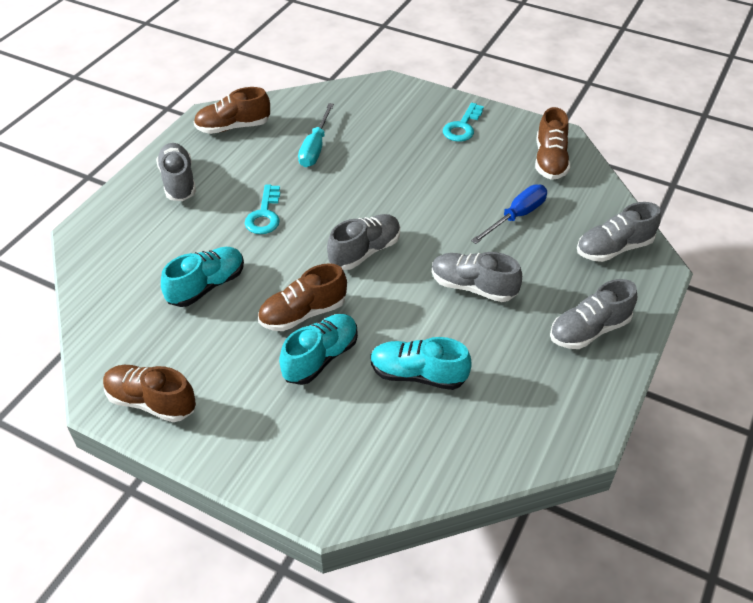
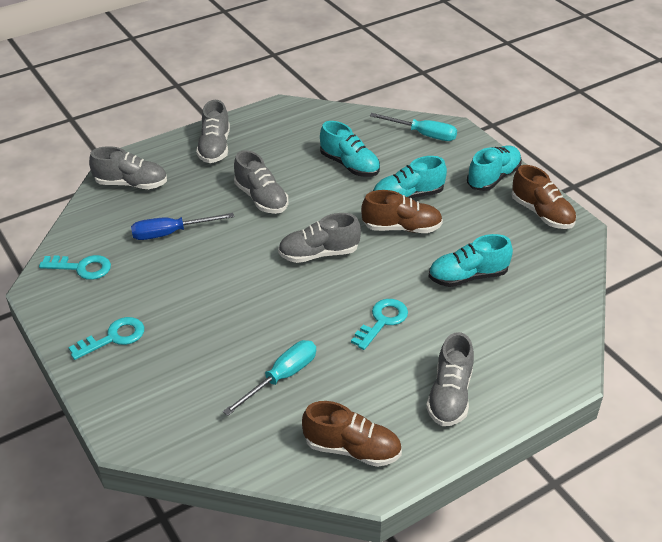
camera: 150 degrees left, 5 degrees down
brown shoe [535,107,570,180] -> turquoise key [39,255,111,280]
grey shoe [550,279,637,349] -> grey shoe turned 90 degrees clockwise [196,100,230,163]
none -> turquoise screwdriver [370,113,457,141]
none -> turquoise shoe [467,146,522,191]

